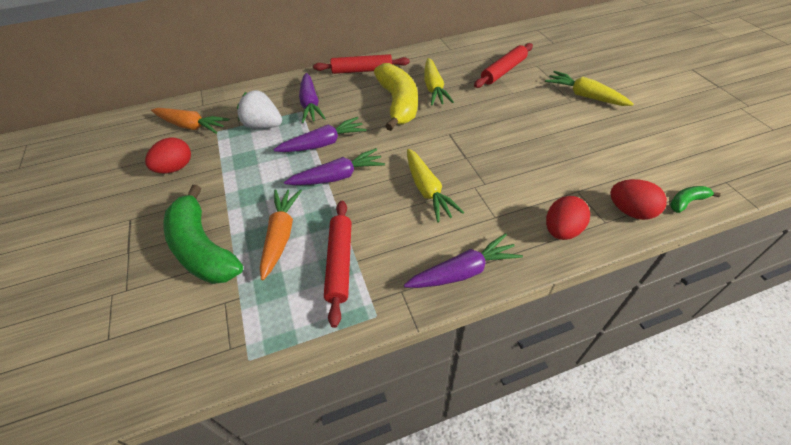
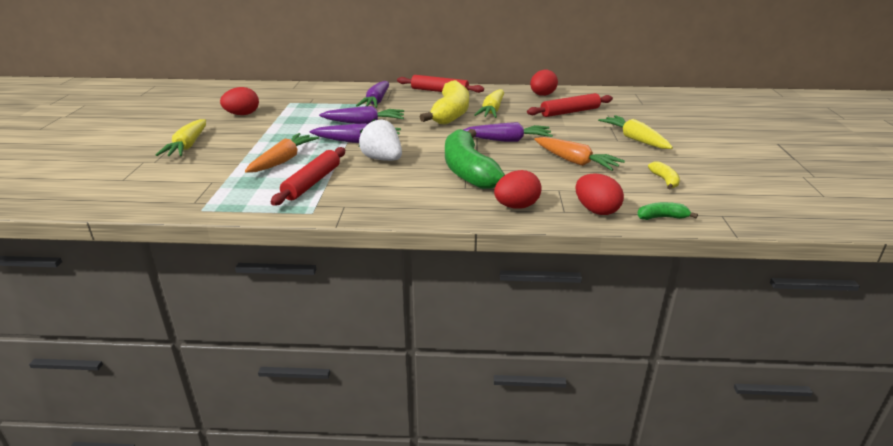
camera: 20 degrees right, 20 degrees down
orange carrot [151,108,229,134] -> orange carrot moved to [534,137,625,171]
green banana [163,185,243,284] -> green banana moved to [445,129,505,189]
white strawberry [237,90,282,128] -> white strawberry moved to [359,118,402,161]
purple carrot [404,233,523,288] -> purple carrot moved to [463,122,553,142]
yellow carrot [407,149,464,222] -> yellow carrot moved to [155,119,206,156]
none -> red egg [530,70,558,96]
none -> yellow banana [648,161,680,189]

